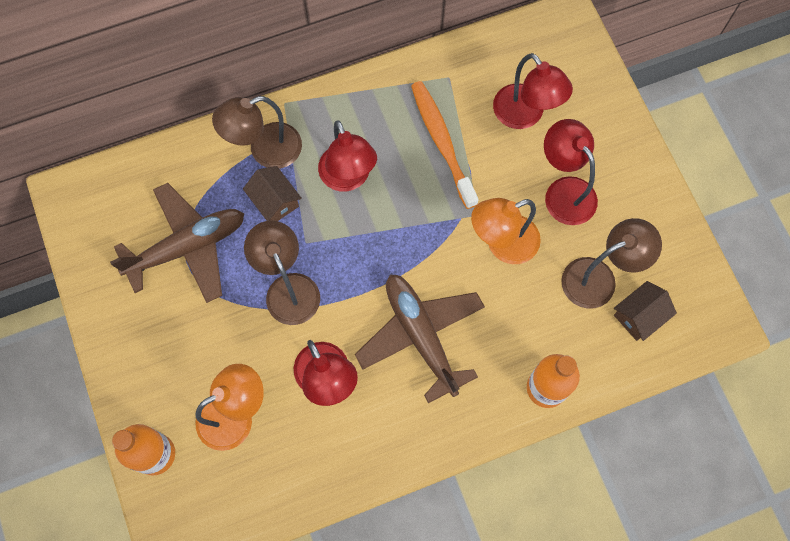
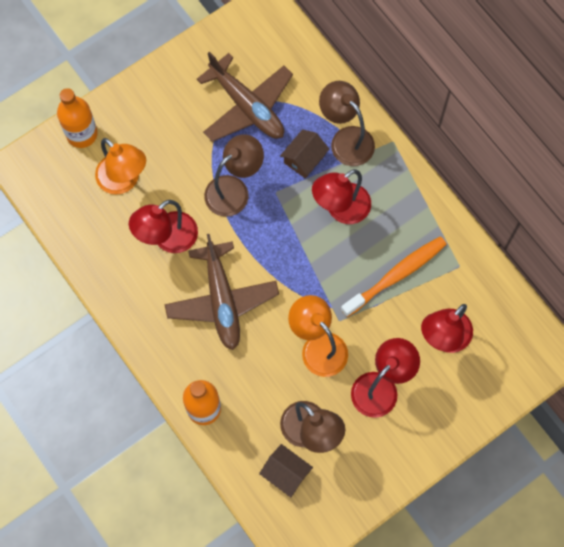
camera: 75 degrees right, 0 degrees up
brown plane [355,274,485,403] -> brown plane turned 120 degrees clockwise [164,234,279,350]

